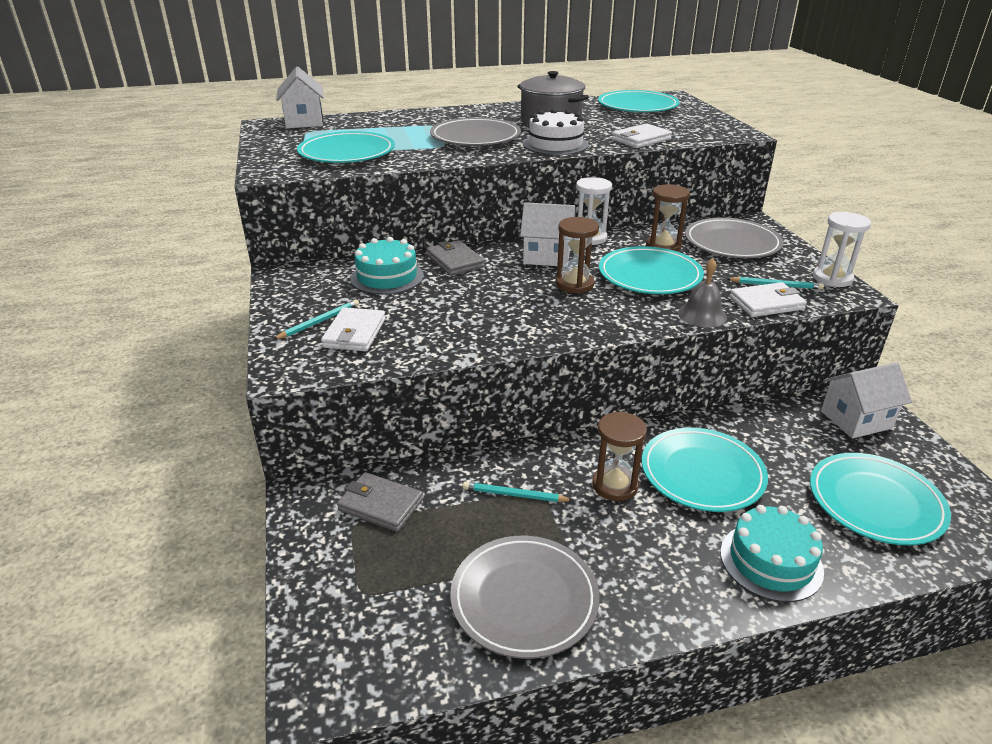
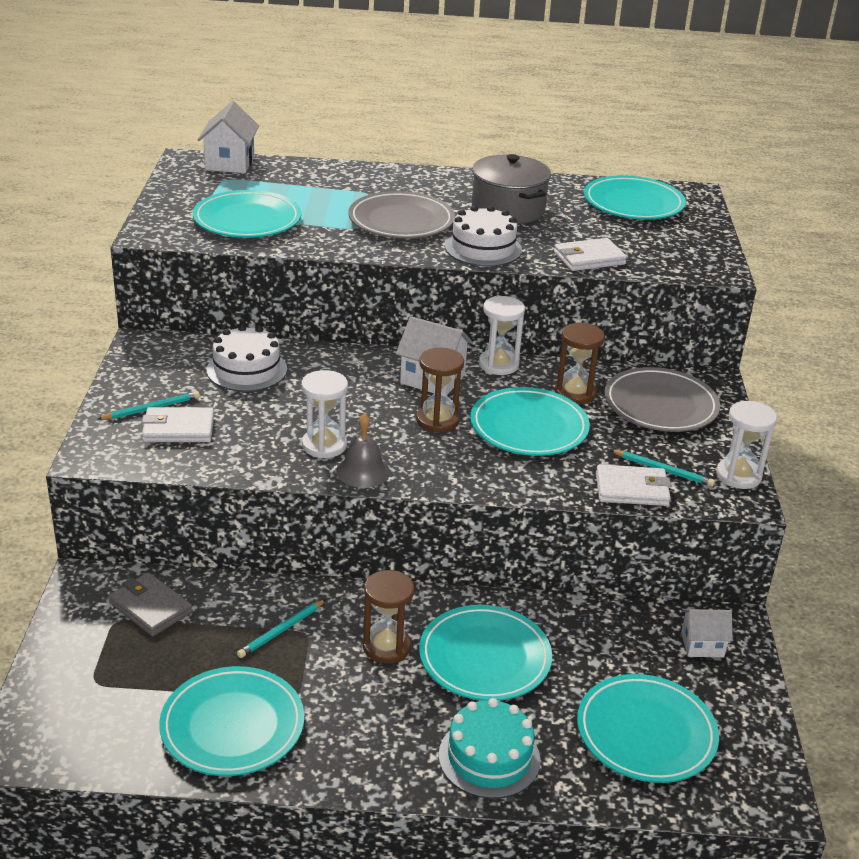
camera: 15 degrees right, 0 degrees up
white wallet [321,307,386,351] -> white wallet turned 60 degrees clockwise [142,407,214,442]
turquoise cake [350,237,424,295] -> white cake [207,325,287,392]
grey wallet [426,240,485,276] -> none
grey plate [450,536,600,659] -> turquoise plate [159,666,304,776]
turquoise pencil [463,482,573,502] -> turquoise pencil turned 75 degrees counterclockwise [237,599,326,658]
grey bell [678,258,727,328] -> grey bell moved to [336,413,390,488]
white house [821,363,912,439] -> white house [681,609,733,657], size x0.64
none -> white hourglass [301,370,348,458]

